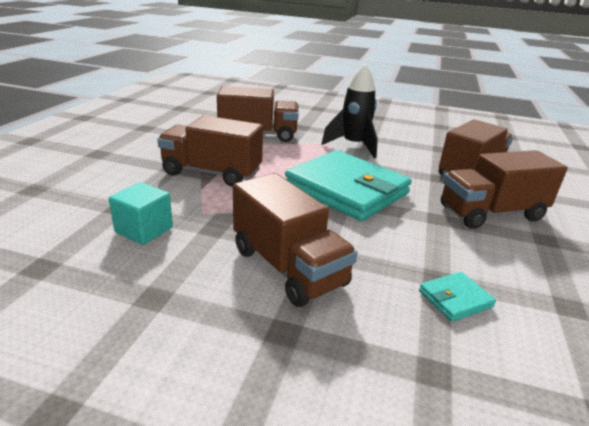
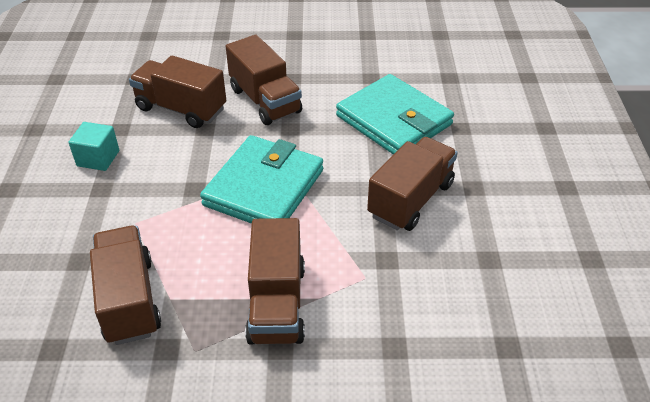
camera: 105 degrees left, 15 degrees up
turquoise cube [109,182,173,245] -> turquoise cube moved to [69,122,119,171]
black rocket [321,64,378,158] -> none
turquoise wallet [419,272,496,322] -> turquoise wallet [336,74,454,155], size x2.47

